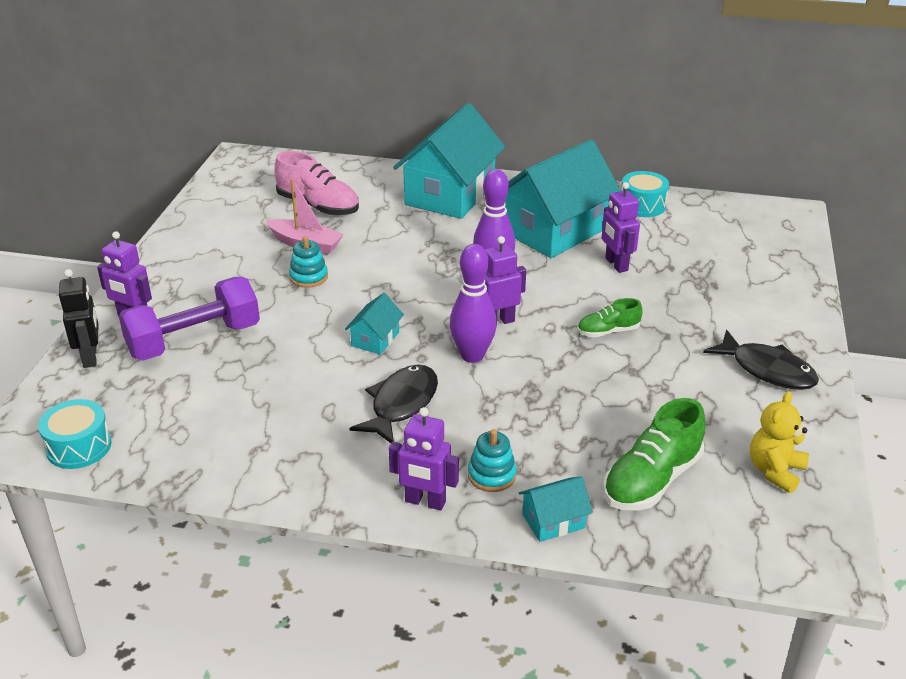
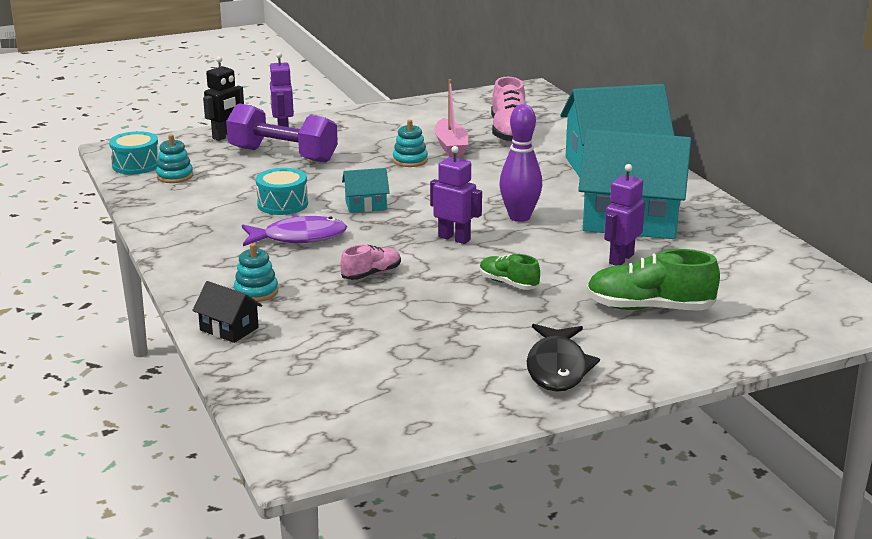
camera: 55 degrees right, 10 degrees down
black fish [349,364,438,443] -> purple fish [242,216,347,246]
purple robot [389,407,459,510] -> none
purple bowling pin [450,244,497,363] -> none
turquoise house [519,476,593,542] -> black house [192,281,263,343]
green shoe [603,398,705,511] -> green shoe moved to [586,249,720,311]
turquoise drum [621,171,669,217] -> turquoise drum moved to [256,168,308,215]
yellow teddy bear [750,391,809,493] -> none
none -> turquoise stacking toy [156,134,193,183]
none -> pink shoe [340,245,401,280]

